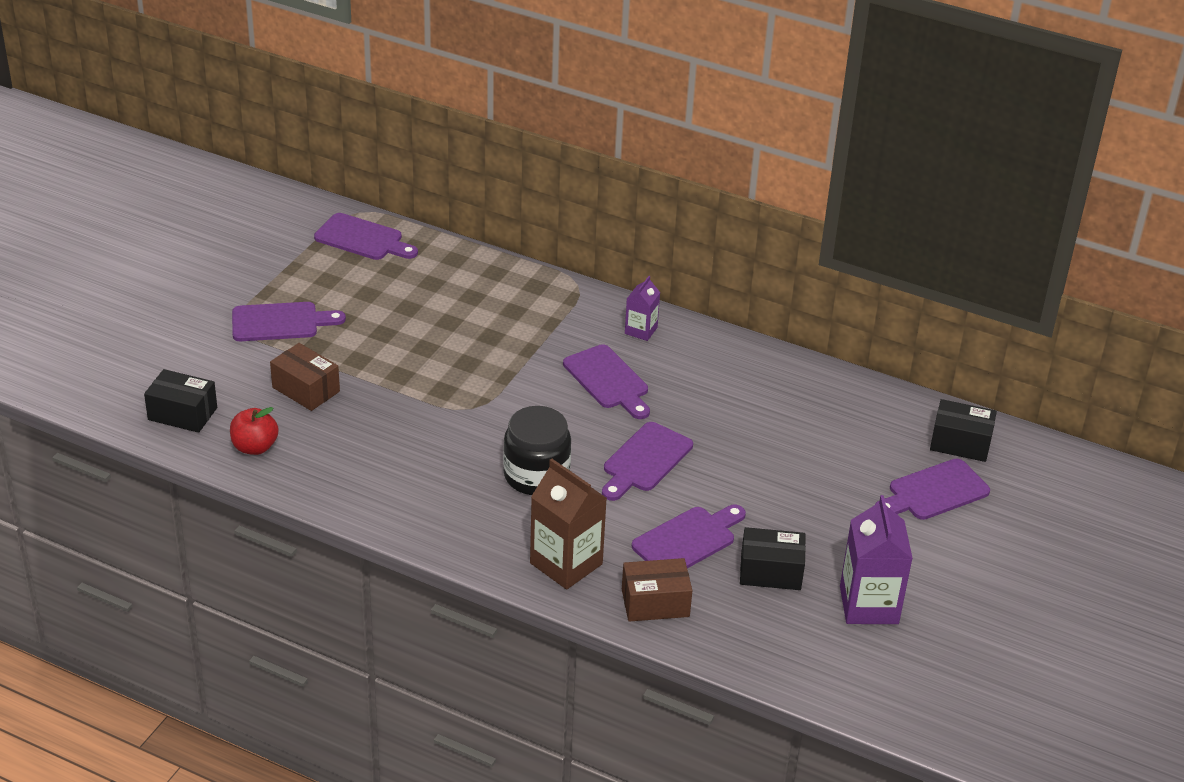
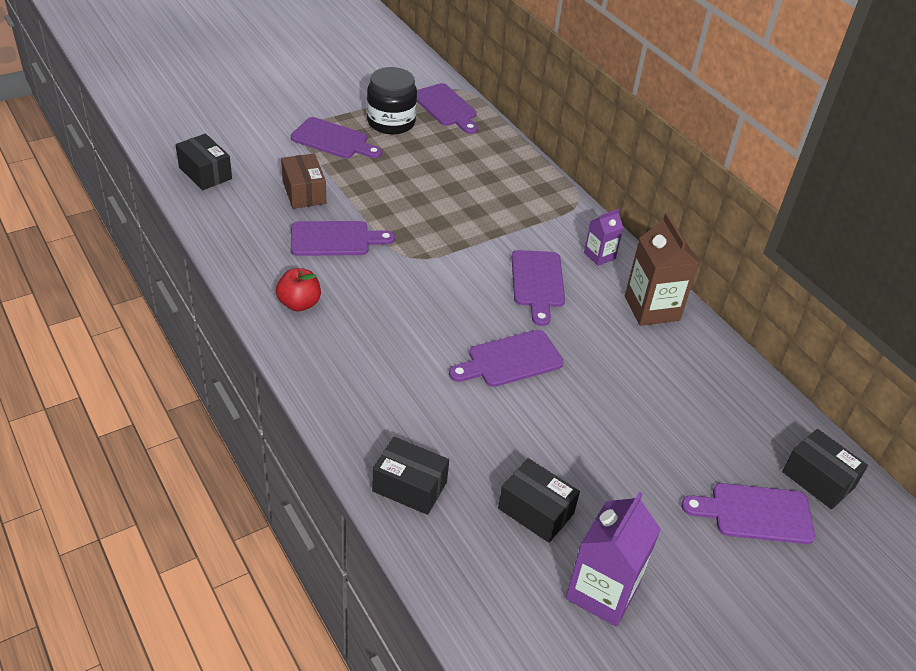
camera: 30 degrees right, 5 degrees up
red apple [230,407,279,455] -> red apple moved to [276,268,321,311]
black jar [503,406,571,495] -> black jar moved to [367,67,417,134]
brown carton [530,459,607,590] -> brown carton moved to [625,213,699,326]
brown box [622,558,692,622] -> black box [372,437,449,515]
purple cutting board [632,505,746,568] -> purple cutting board moved to [291,221,395,256]

